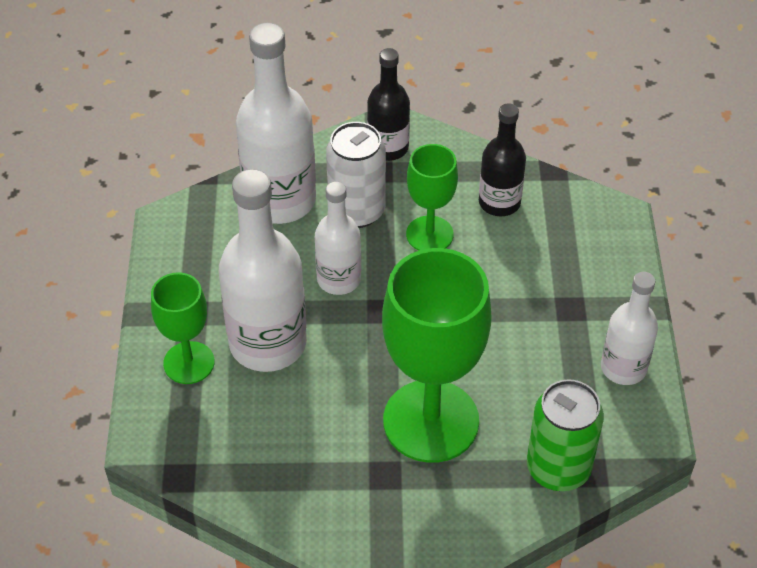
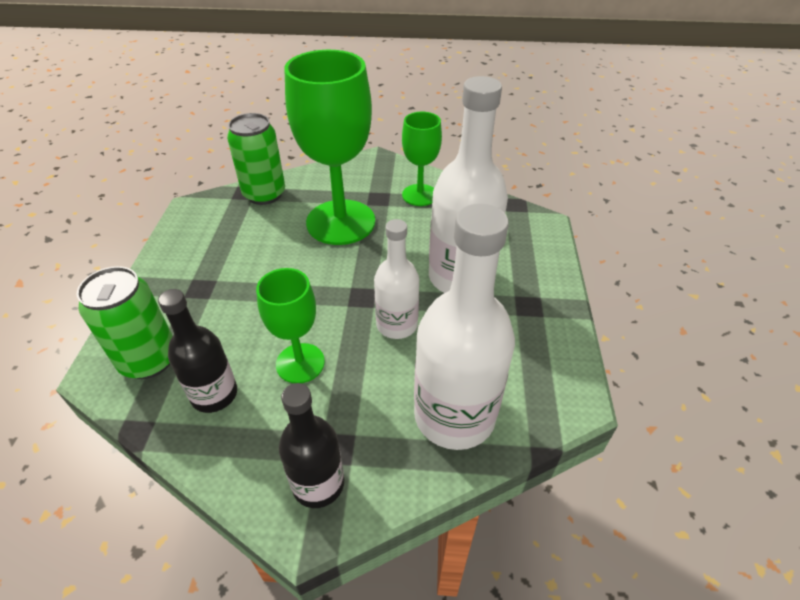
camera: 175 degrees left, 5 degrees down
green goblet [151,272,215,384] -> green goblet moved to [402,112,442,206]
white can [326,122,386,228] -> none
white bottle [601,272,658,385] -> none
none -> green can [77,266,173,379]

